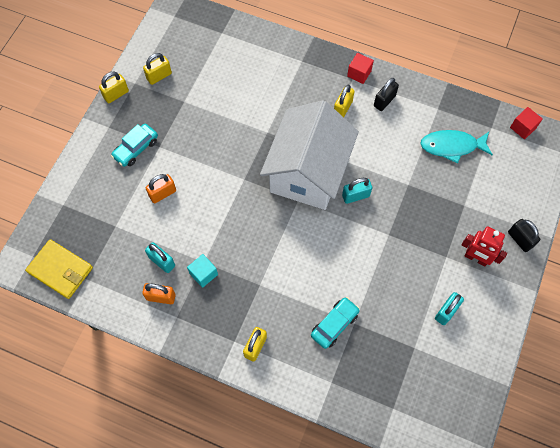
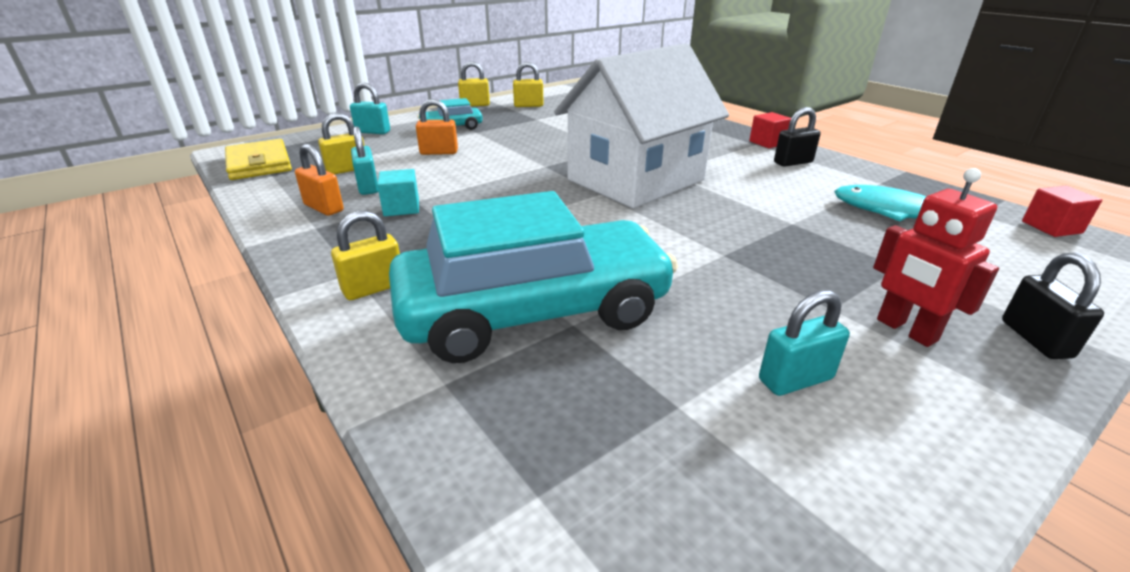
camera: 30 degrees right, 35 degrees down
turquoise car [311,297,360,349] -> turquoise car [389,191,678,363], size x2.23
yellow padlock [334,84,355,117] -> yellow padlock moved to [318,113,364,174]
turquoise padlock [342,178,372,204] -> turquoise padlock moved to [350,83,390,134]

